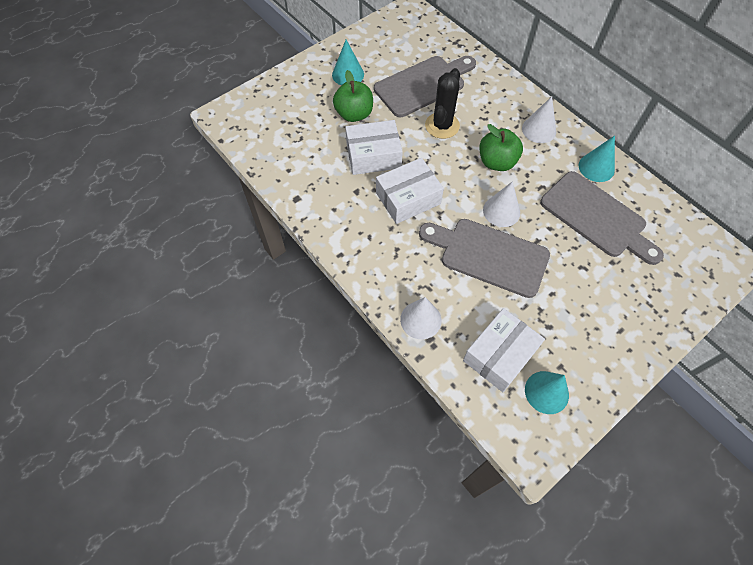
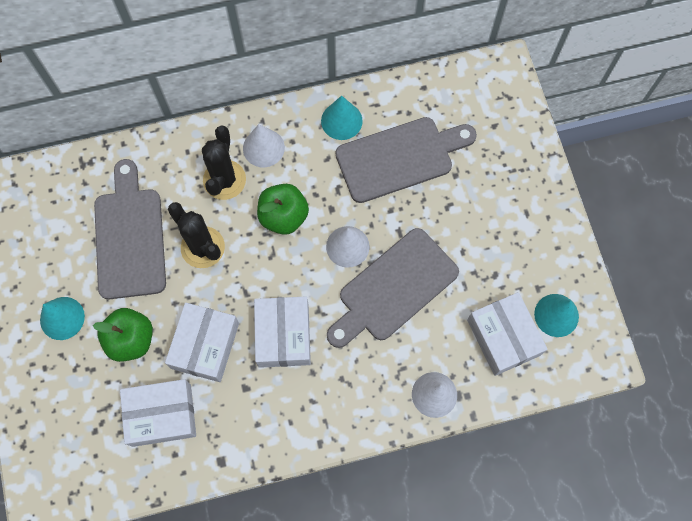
camera: 65 degrees left, 10 degrees up
none -> white box [120,379,196,447]
none -> black cactus [202,126,246,200]

